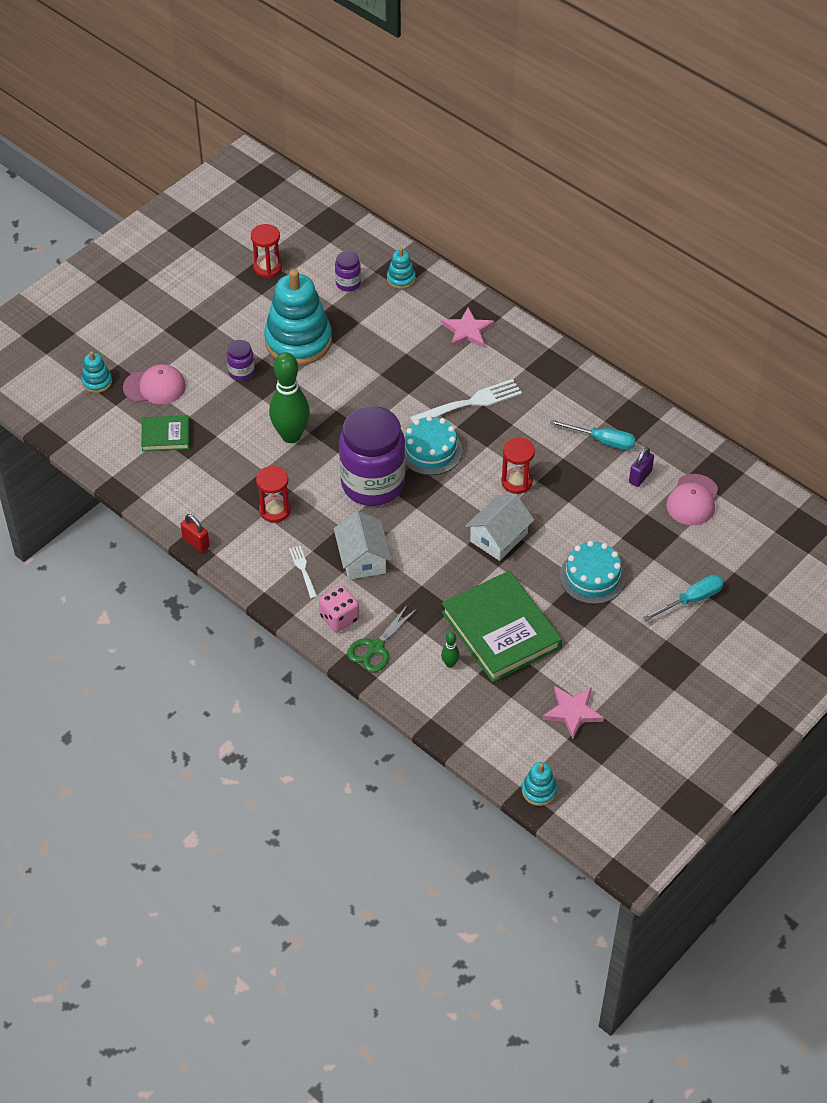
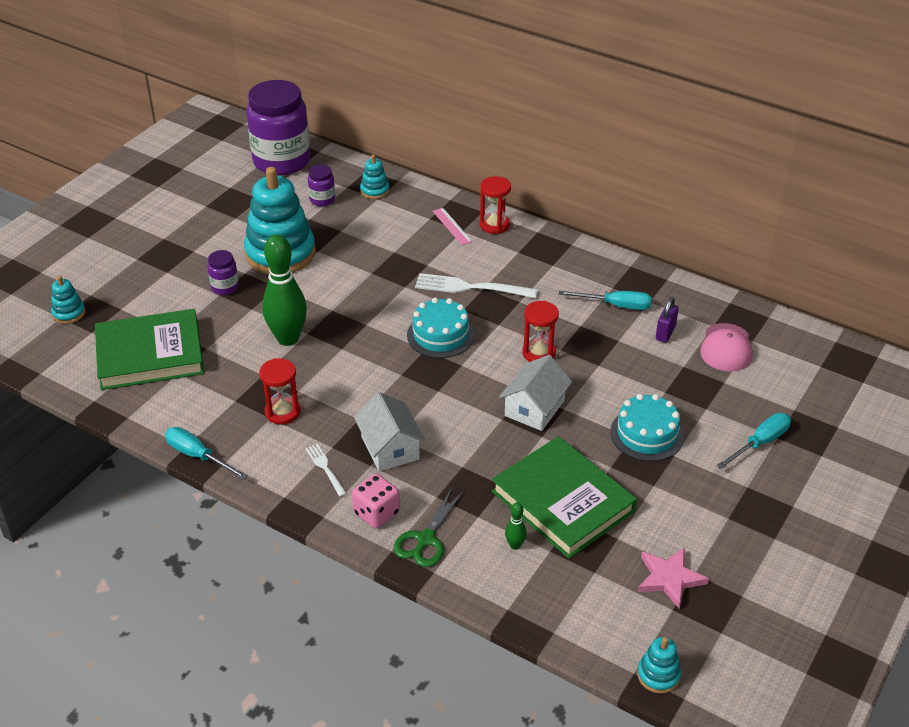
camera: 10 degrees left, 10 degrees down
pink cap [123,364,186,404] -> none
green book [141,415,189,451] -> green book [95,309,204,390], size x1.95
red padlock [180,514,210,553] -> turquoise screwdriver [165,427,248,480]
red hourglass [251,224,282,278] -> red hourglass moved to [480,176,511,234]
purple jar [339,406,406,506] -> purple jar moved to [246,80,310,175]
white fork [410,379,522,423] -> white fork turned 135 degrees counterclockwise [415,273,538,298]
pink star [442,307,494,348] -> pink ruler [433,208,473,245]

